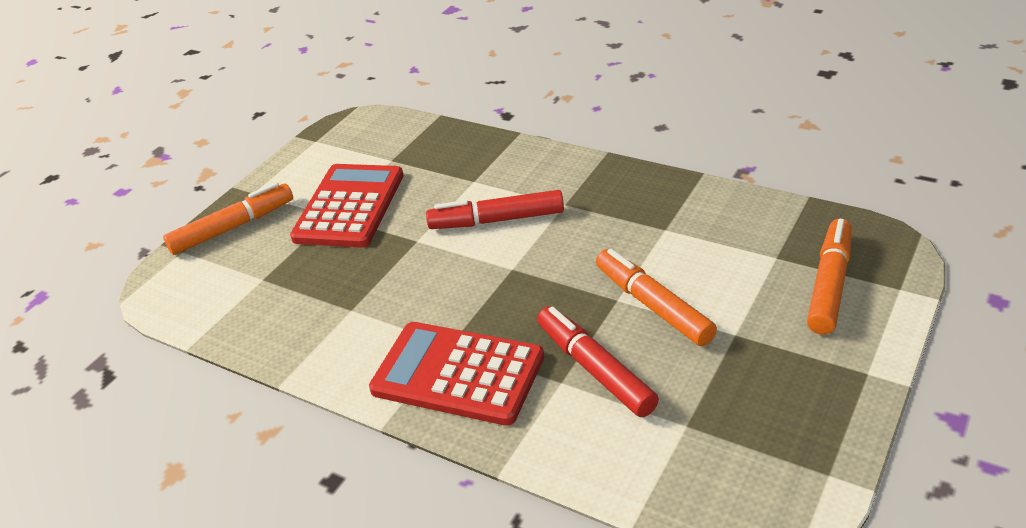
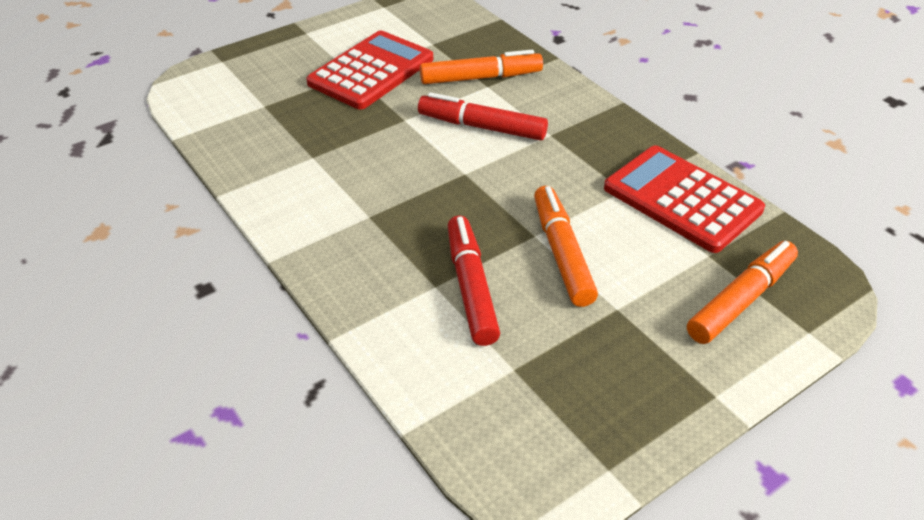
camera: 20 degrees right, 5 degrees up
orange marker [163,182,293,255] -> orange marker moved to [420,50,543,84]
red calculator [369,322,544,426] -> red calculator moved to [604,145,765,253]

